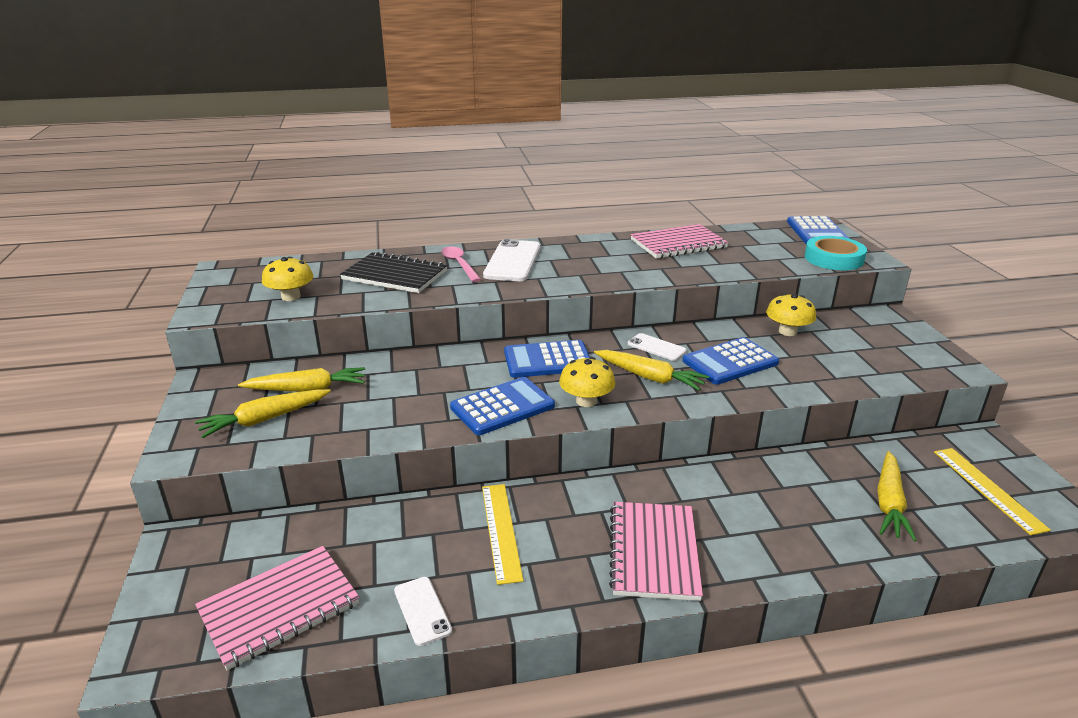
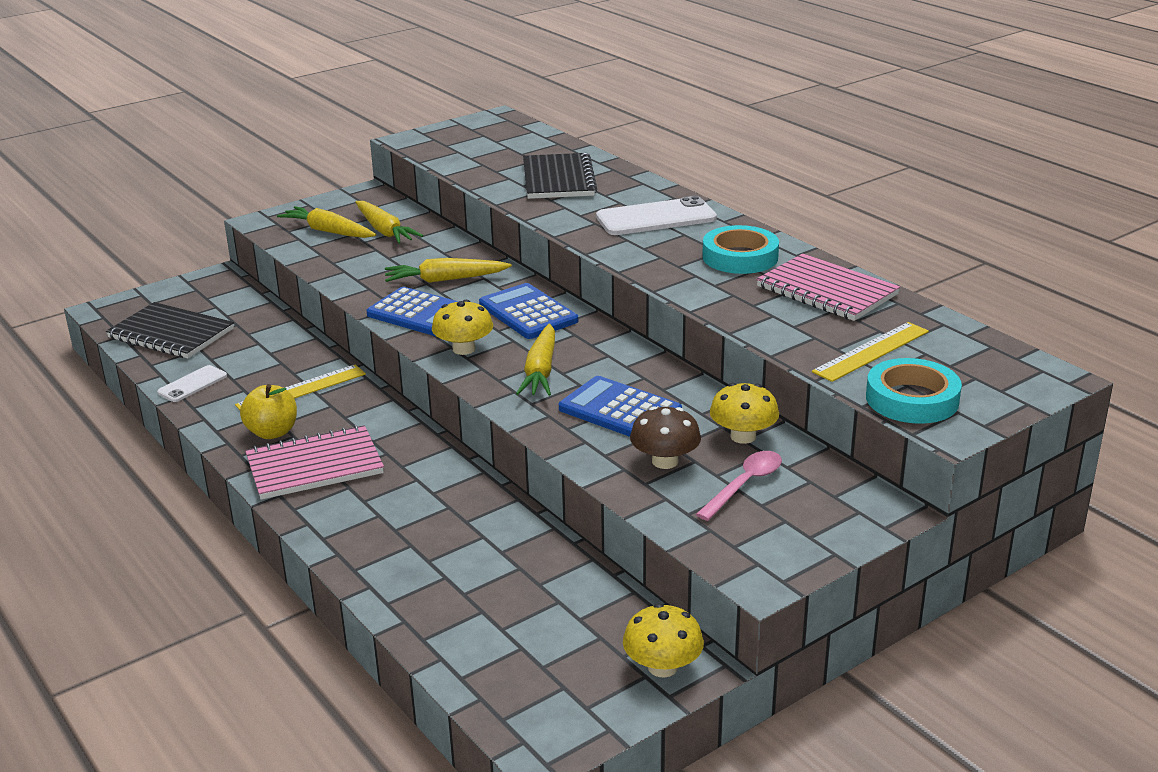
camera: 65 degrees right, 0 degrees up
pink notebook [195,546,360,670] -> black notebook [106,302,234,358]
yellow mushroom [262,257,314,301] -> yellow mushroom moved to [623,603,704,678]
pink spoon [441,247,482,282] -> pink spoon moved to [696,451,782,521]
white phone [628,333,687,361] -> none
blue calculator [787,216,850,245] -> none
yellow carrot [877,451,917,541] -> yellow carrot moved to [385,258,512,283]
yellow ruler [934,448,1051,535] -> yellow ruler moved to [812,322,929,382]
none -> yellow apple [240,384,297,439]
none -> brown mushroom [630,406,701,469]
none -> turquoise tape [702,225,779,274]

